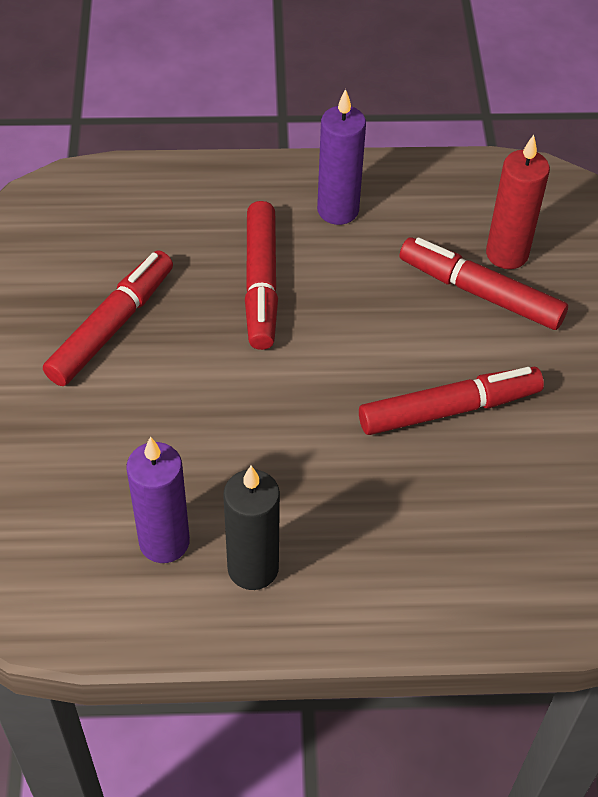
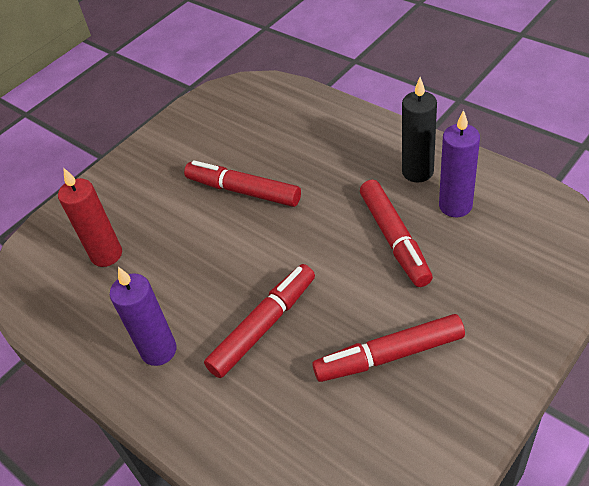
camera: 130 degrees left, 5 degrees down
red marker [400,237,568,330] -> red marker moved to [360,180,433,287]

